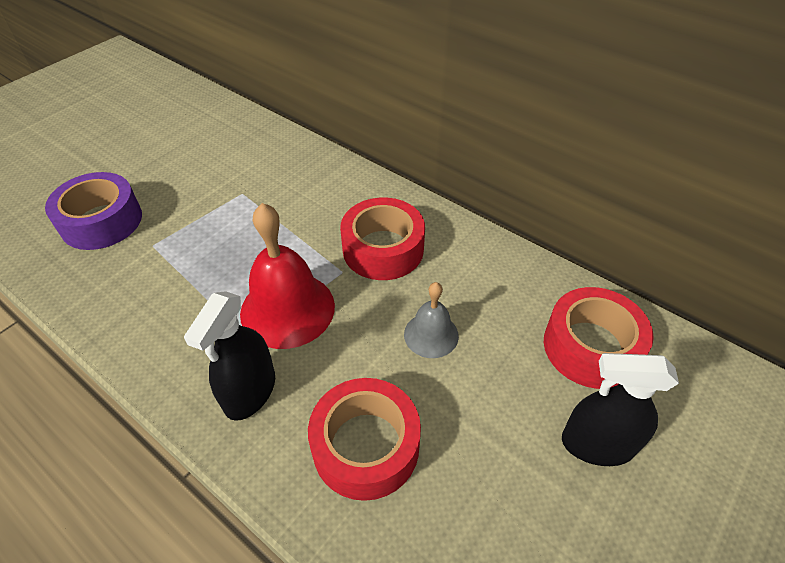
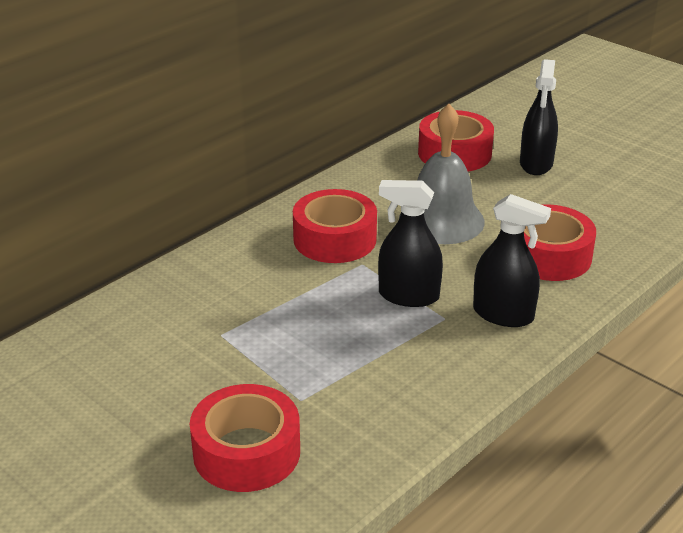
camera: 85 degrees left, 15 degrees down
purple tape [45,172,142,250] -> red tape [190,384,300,492]
red bell [240,203,335,349] -> black spray bottle [378,180,443,307]
grey bell [404,282,459,358] -> grey bell [399,104,485,244], size x1.78

